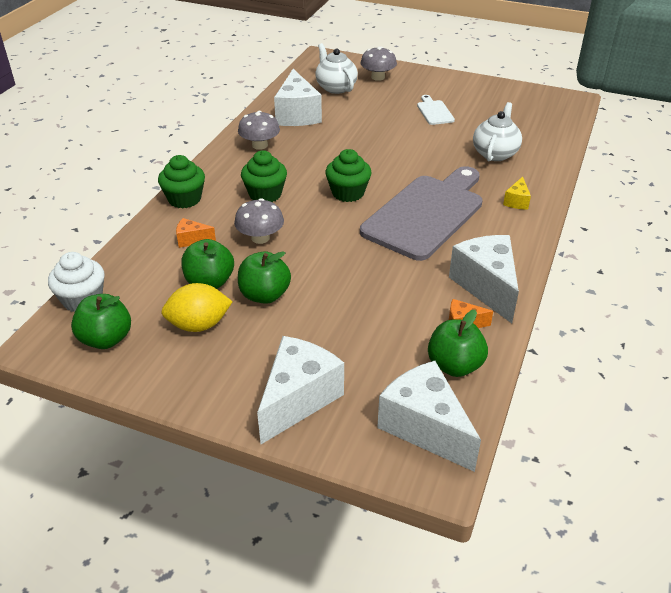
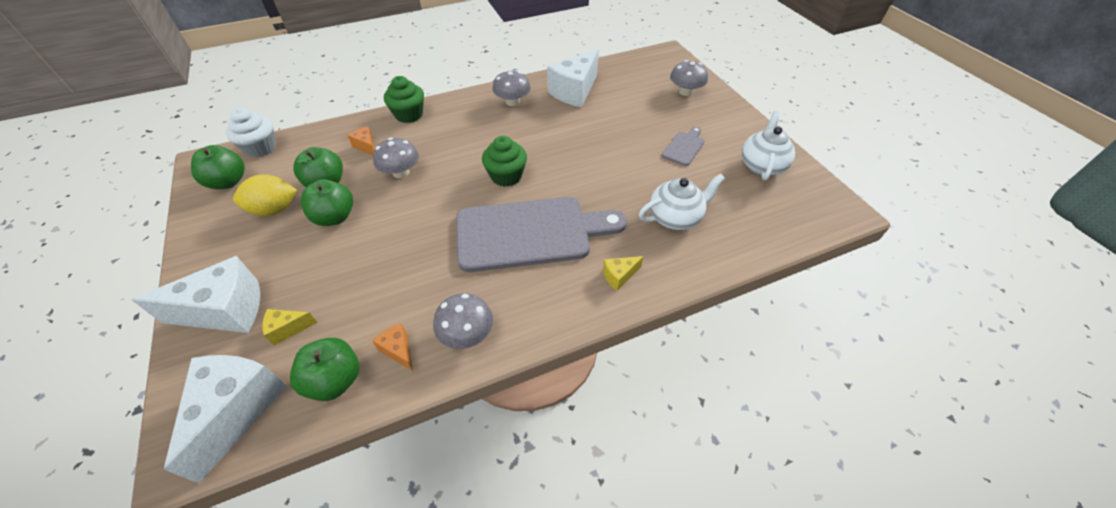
camera: 45 degrees right, 10 degrees up
yellow lemon [161,283,233,332] -> yellow lemon turned 45 degrees counterclockwise [233,175,297,216]
green cupcake [241,150,287,202] -> none
white teapot [315,43,358,94] -> white teapot moved to [742,111,795,181]
white cutting board [417,95,455,125] -> grey cutting board [662,127,704,166]
white cheese [449,235,519,323] -> grey mushroom [433,293,493,349]
none -> yellow cheese [262,309,317,345]

